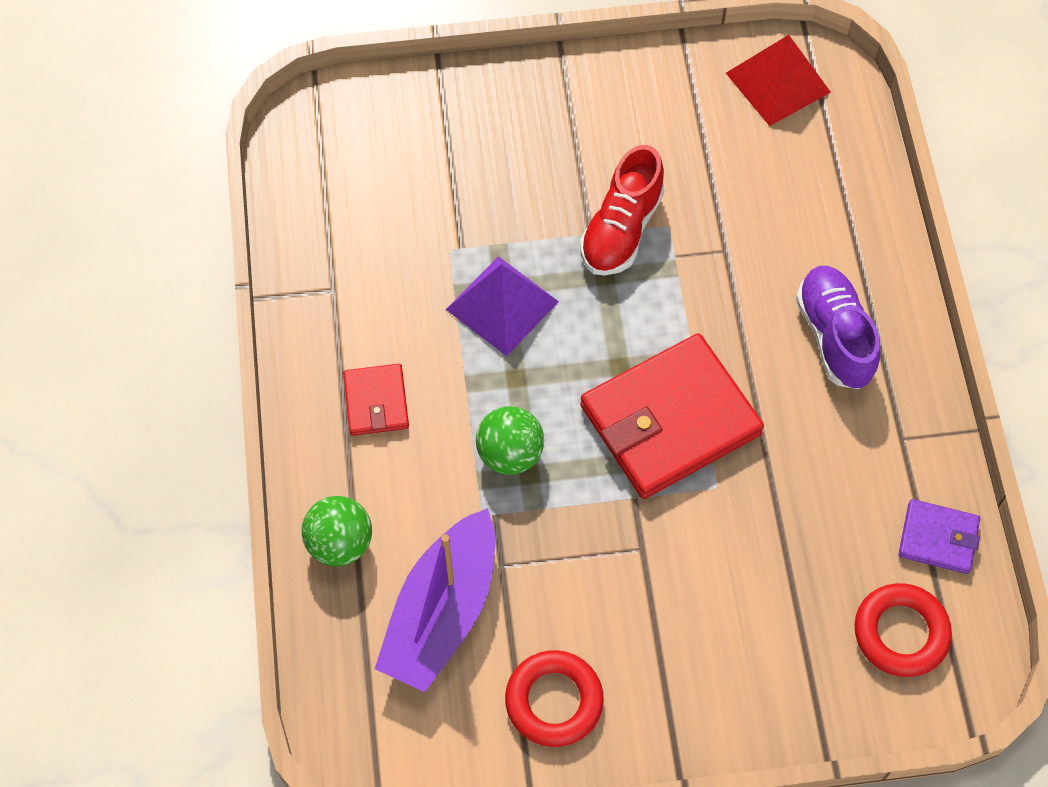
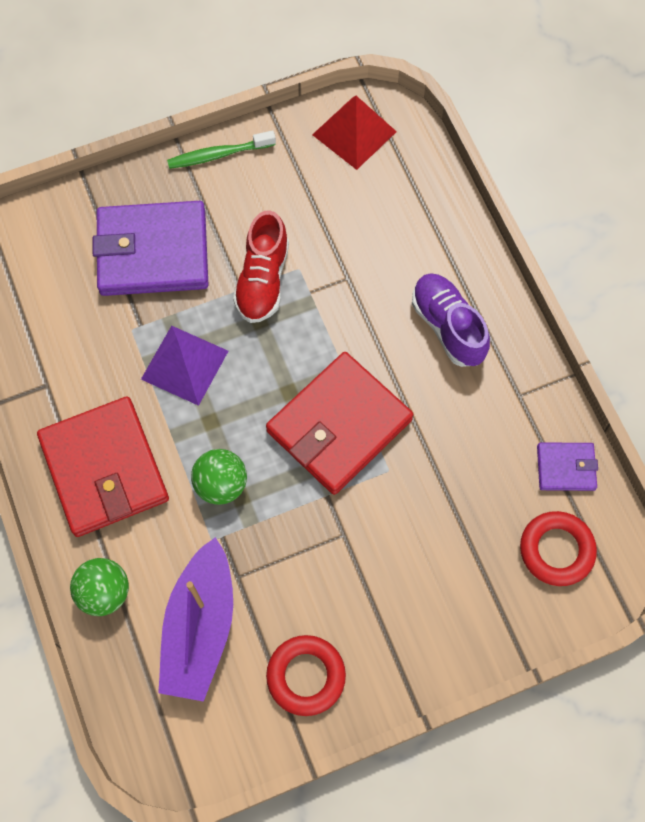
camera: 15 degrees left, 5 degrees up
red wallet [343,364,409,436] -> red wallet [37,396,169,537], size x2.06
none -> purple wallet [93,201,209,296]
none -> green toothbrush [167,130,276,169]

